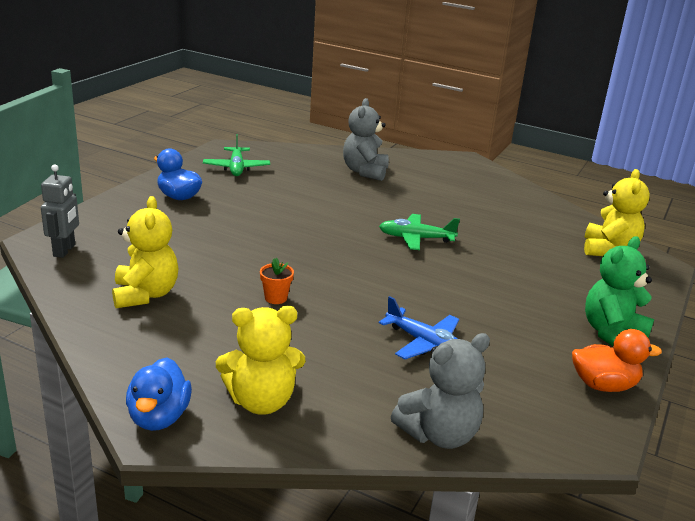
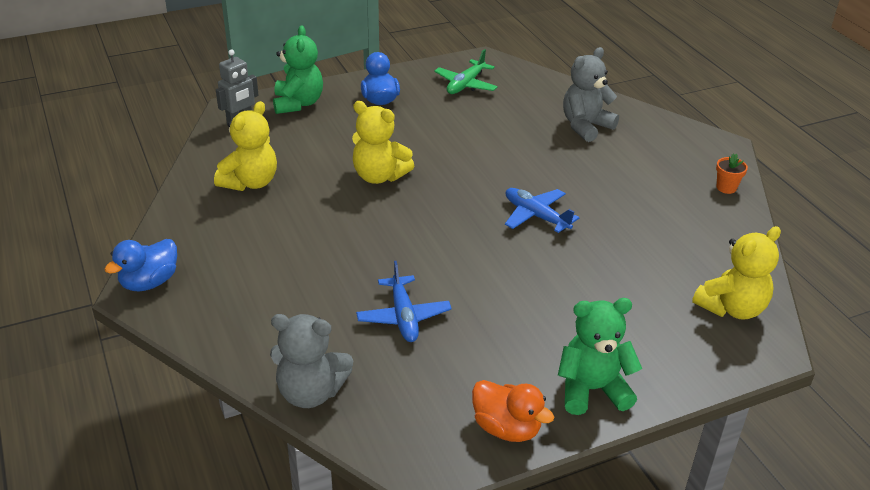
camera: 40 degrees right, 10 degrees up
yellow teddy bear [216,306,306,415] -> yellow teddy bear moved to [352,101,414,184]
orange flower pot [260,258,294,304] -> orange flower pot moved to [716,154,748,194]
green plane [379,214,460,250] -> blue plane [505,188,580,233]
none -> green teddy bear [273,25,323,114]

